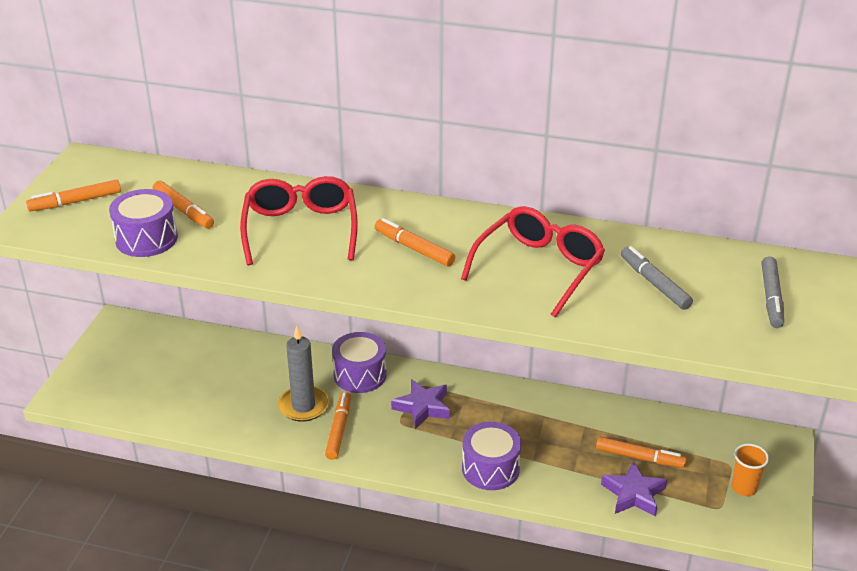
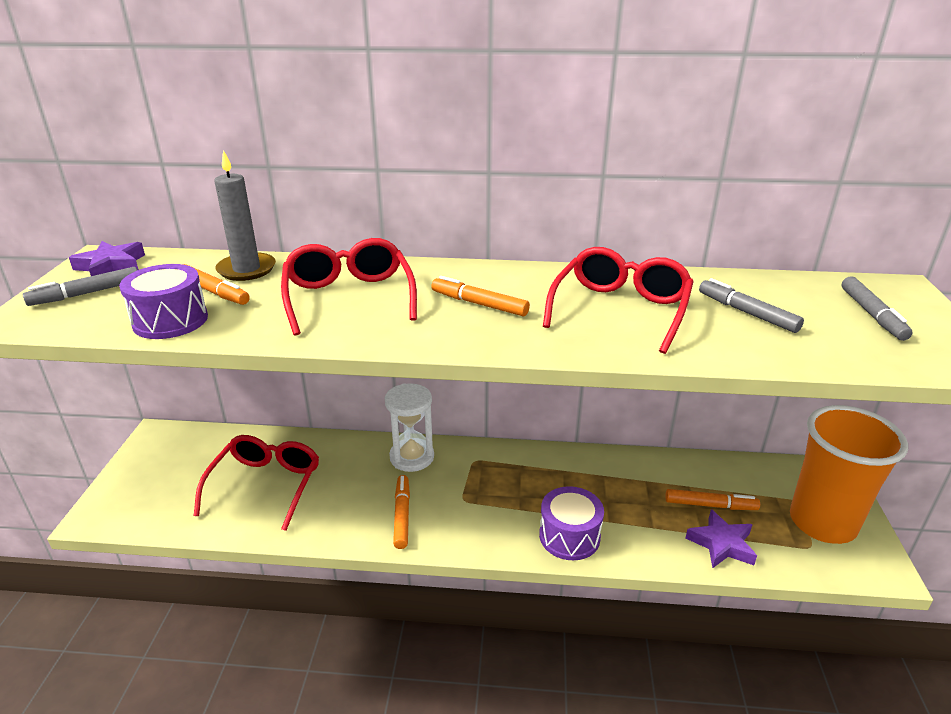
camera: 10 degrees left, 5 degrees down
orange marker [26,179,121,212] -> grey marker [23,267,137,306]
grey candle [278,326,329,422] -> grey candle moved to [214,150,276,281]
purple drum [332,332,387,393] -> white hourglass [385,383,434,472]
purple star [391,379,450,429] -> purple star moved to [69,241,145,276]
orange cup [732,444,769,496] -> orange cup [790,405,908,544], size x2.49
none -> red glasses [194,435,319,531]

